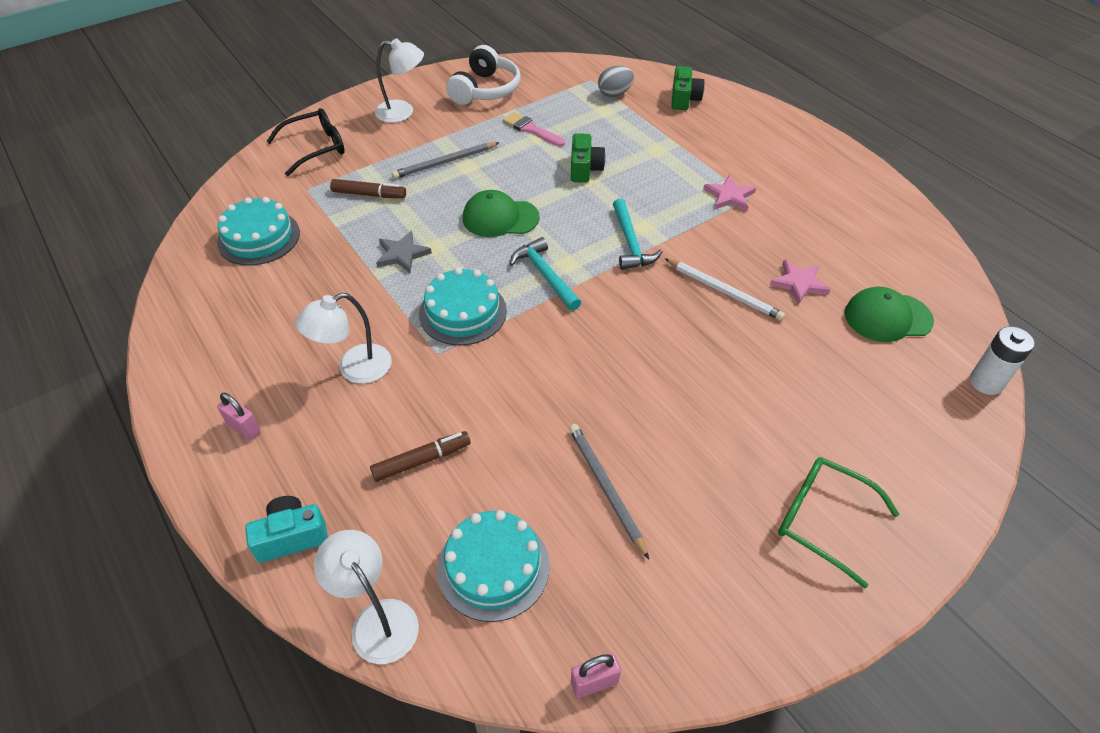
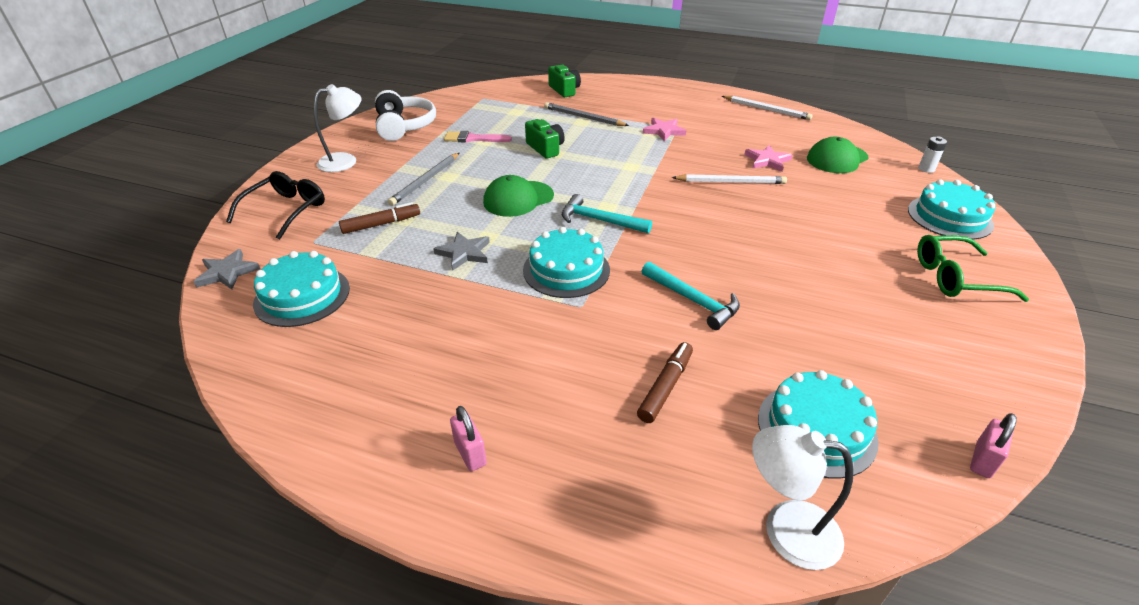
camera: 35 degrees left, 10 degrees down
pink padlock [217,393,261,440] -> pink padlock turned 60 degrees clockwise [450,406,487,471]
turquoise camera [245,496,328,563] -> none
white lamp [295,293,392,384] -> none
grey pencil [569,424,649,559] -> grey pencil moved to [544,102,629,126]
grey egg [598,66,634,97] -> none
turquoise hammer [613,199,663,270] -> turquoise hammer moved to [641,262,740,330]
white battery [970,326,1035,395] -> white battery [918,136,947,173], size x0.65
none -> grey star [193,249,260,290]
none -> white pencil [722,96,813,120]
none -> turquoise cake [908,179,996,240]

